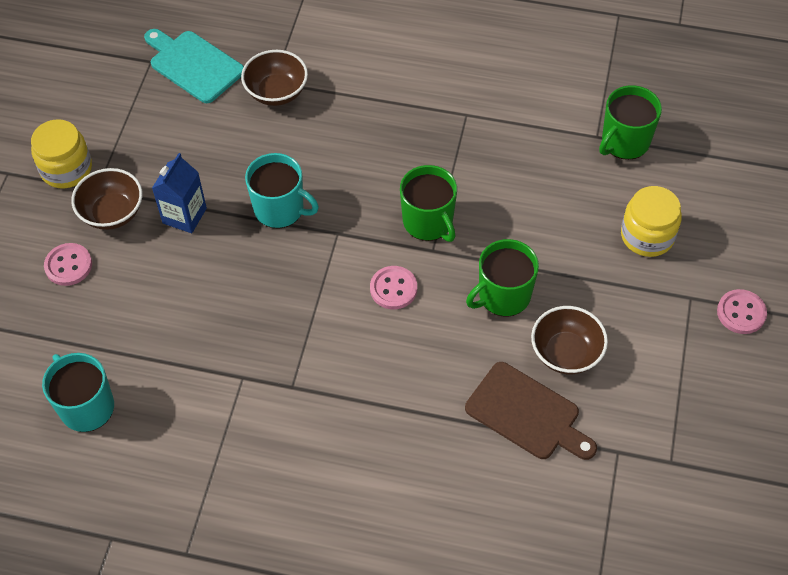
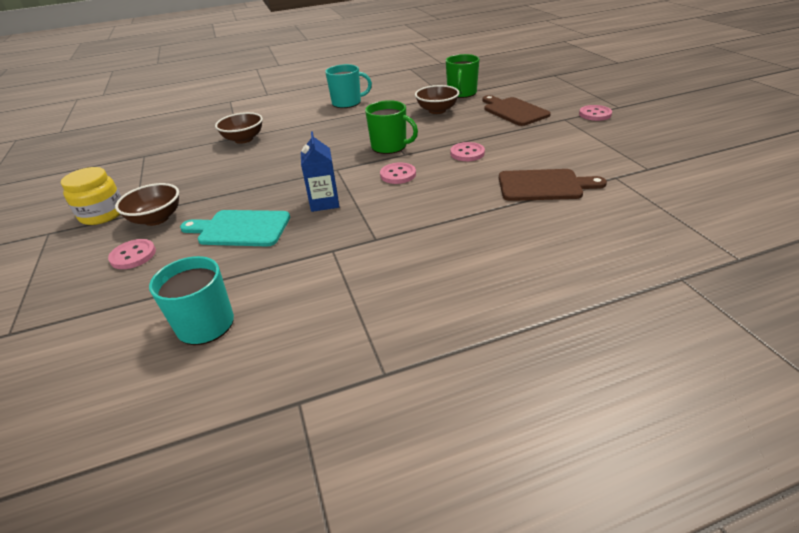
camera: 30 degrees left, 20 degrees down
turquoise cutting board [144,29,244,103] -> turquoise cutting board moved to [180,210,290,246]
blue carton [152,153,207,233] -> blue carton moved to [301,131,339,212]
turquoise mug [245,153,319,228] -> turquoise mug moved to [325,64,372,108]
green mug [466,239,539,317] -> pink button [451,142,485,161]
brown bowl [531,306,608,374] -> brown bowl moved to [415,85,459,114]
yellow jar [621,186,682,257] -> brown cutting board [482,95,551,126]

